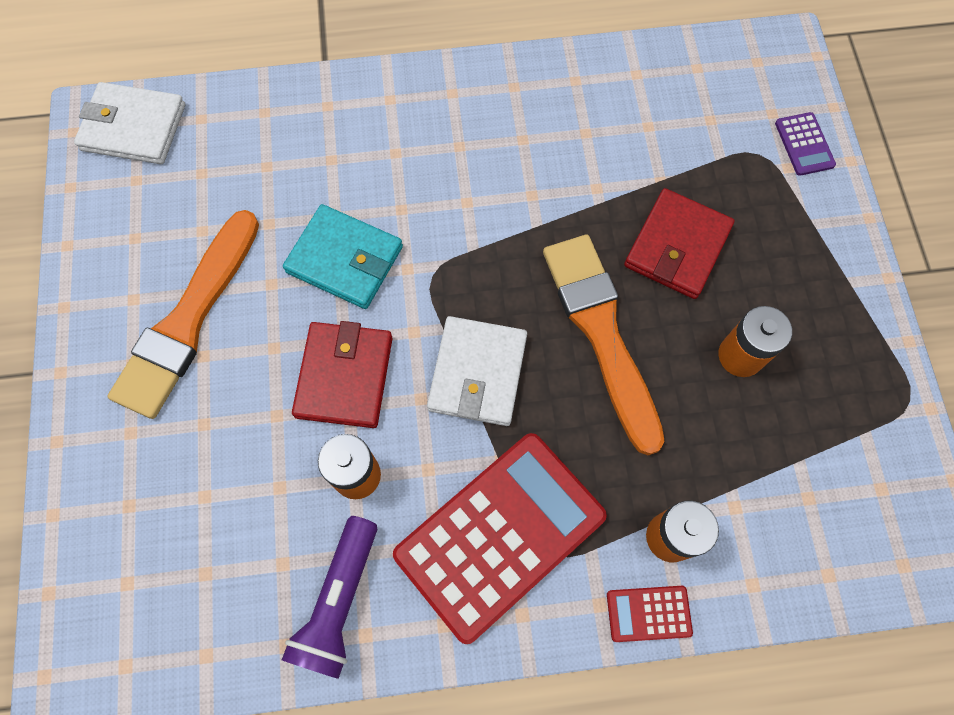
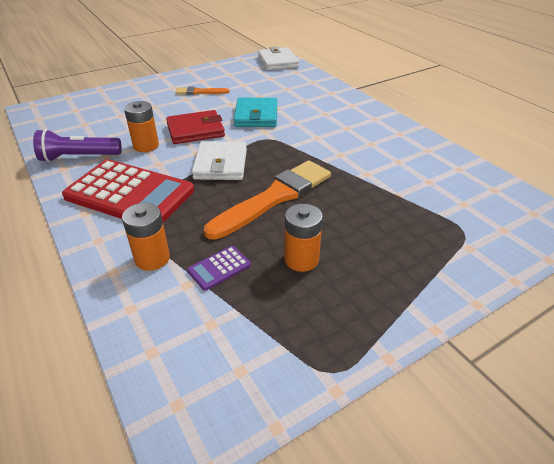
camera: 65 degrees right, 30 degrees down
orange brush [108,210,259,419] -> orange brush [175,86,229,95], size x0.49
white wallet [427,316,527,426] -> white wallet turned 75 degrees counterclockwise [192,141,247,180]
red calculator [607,586,693,642] -> none
red wallet [624,188,735,299] -> none
purple calculator [775,112,836,176] -> purple calculator moved to [187,246,251,291]

